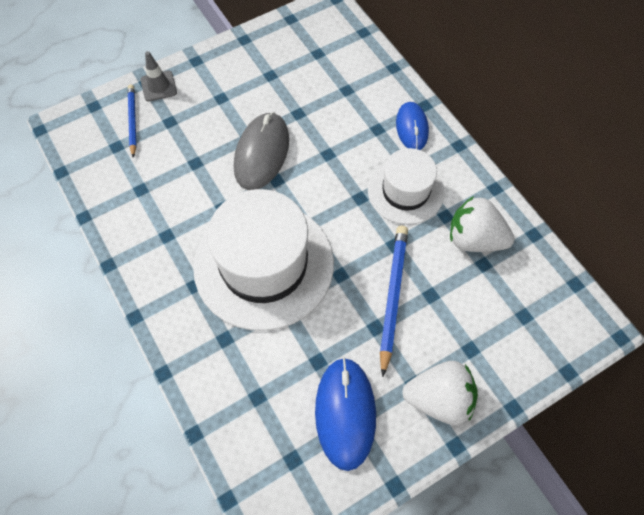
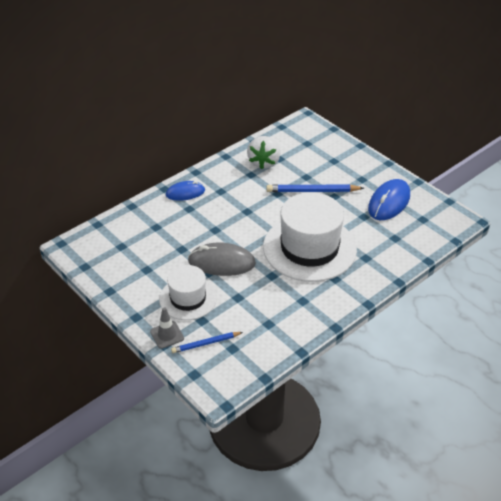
camera: 100 degrees left, 20 degrees down
blue mouse [315,357,376,471] -> blue mouse turned 45 degrees counterclockwise [368,179,410,220]
white hat [368,148,445,225] -> white hat moved to [159,265,217,320]
white strawberry [402,361,478,425] -> none

